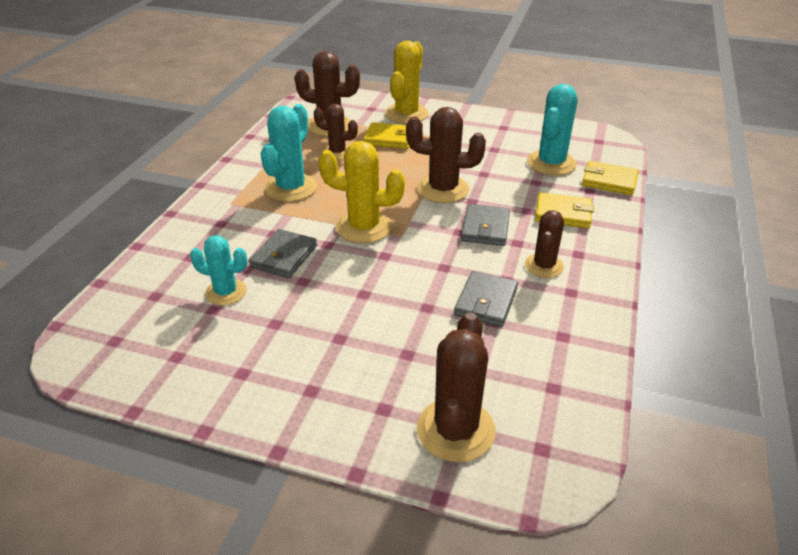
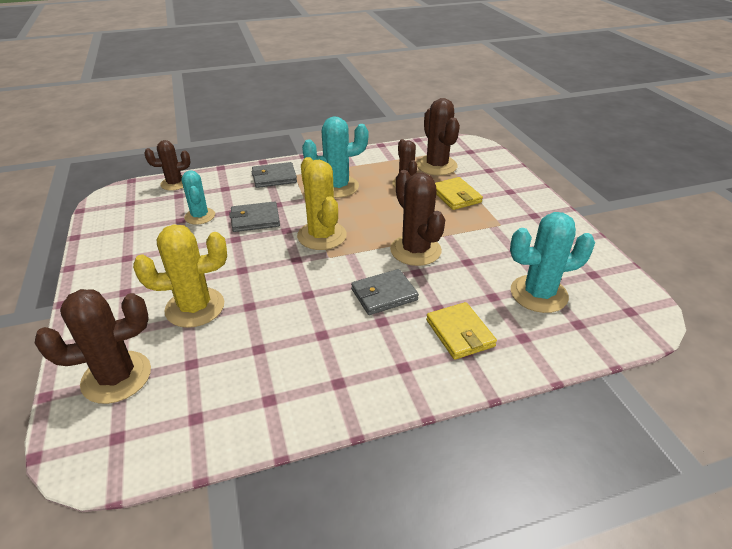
camera: 55 degrees right, 0 degrees up
yellow cactus [385,41,429,124] -> yellow cactus moved to [133,225,227,328]
grey wallet [454,271,518,327] -> grey wallet moved to [252,162,297,188]
brown cactus [525,210,564,278] -> brown cactus moved to [144,140,190,191]
yellow wallet [582,161,639,195] -> none

